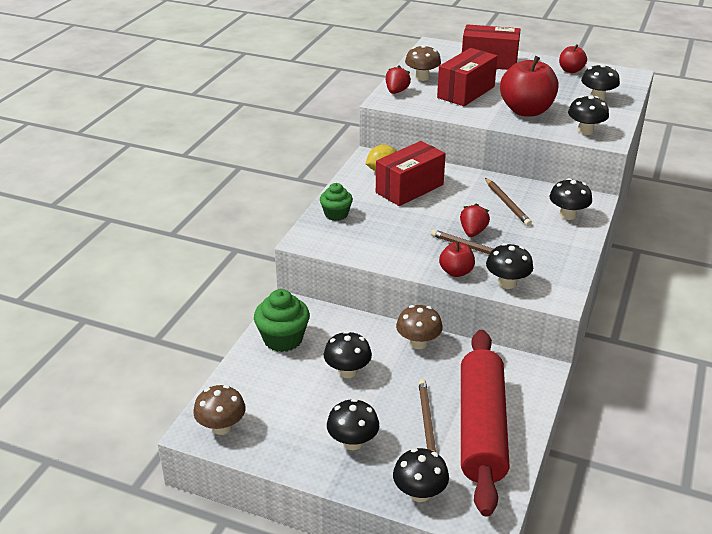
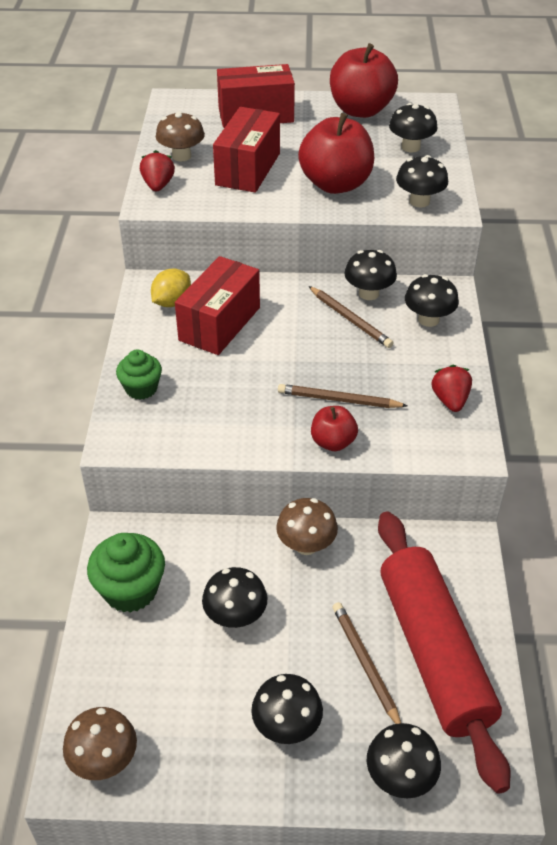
camera: 20 degrees left, 10 degrees up
red strawberry [460,203,490,237] -> red strawberry moved to [432,365,472,412]
black mushroom [486,243,533,289] -> black mushroom moved to [344,250,397,300]
red apple [559,44,587,73] -> red apple [330,43,398,118], size x1.92

